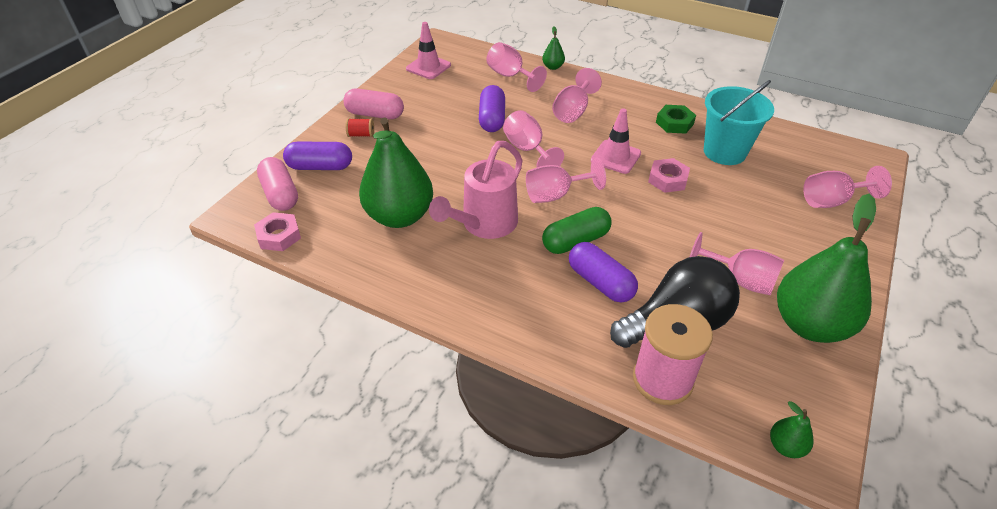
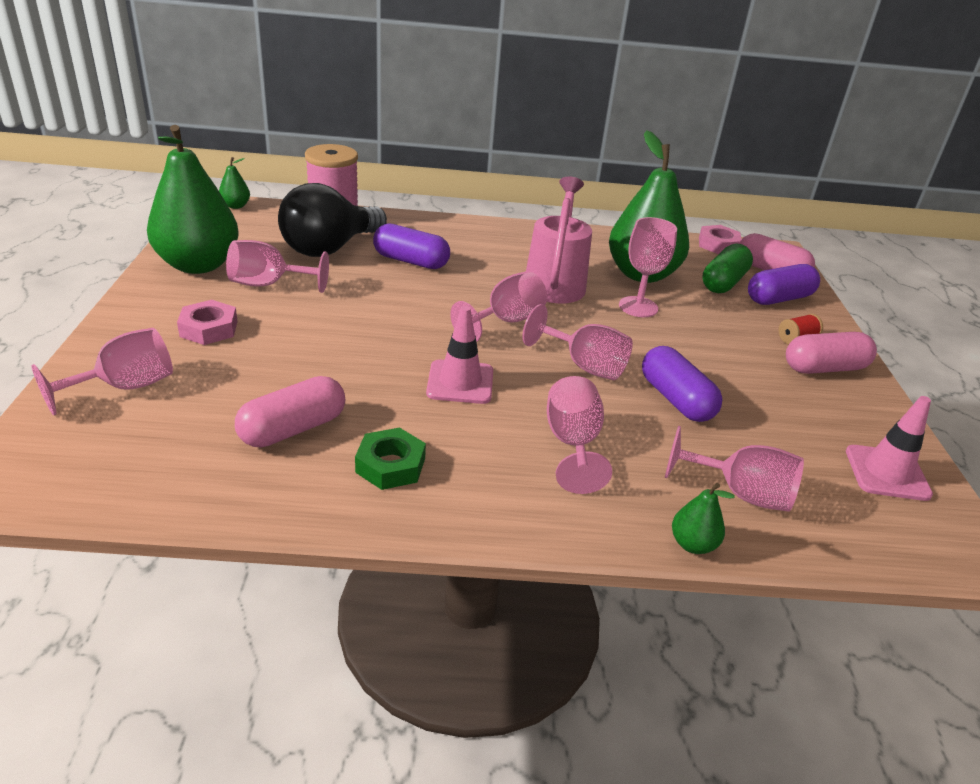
camera: 150 degrees right, 10 degrees down
green capsule [542,207,612,254] -> green capsule moved to [702,244,753,293]
pink nut [648,158,690,193] -> pink nut moved to [177,300,238,345]
turquoise bucket [704,80,774,165] -> pink capsule [235,376,345,448]
none -> pink goblet [619,217,677,317]

